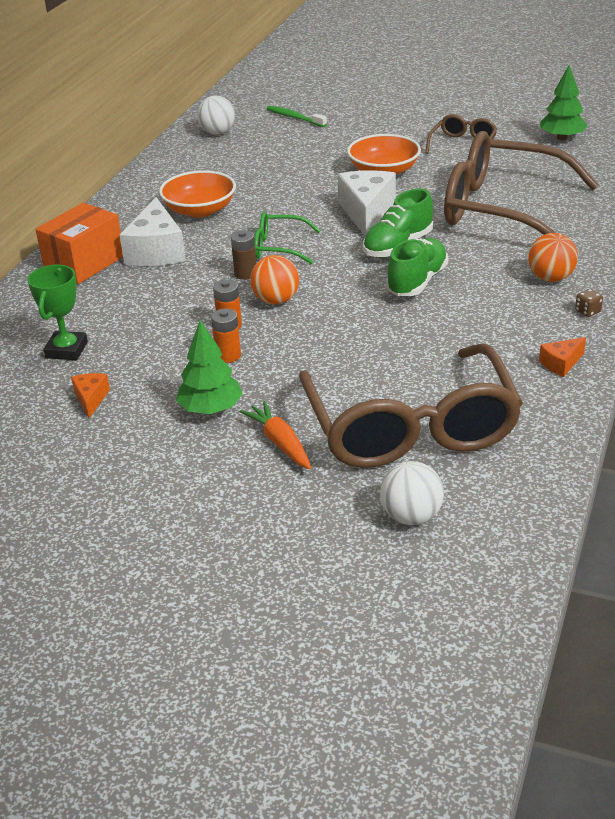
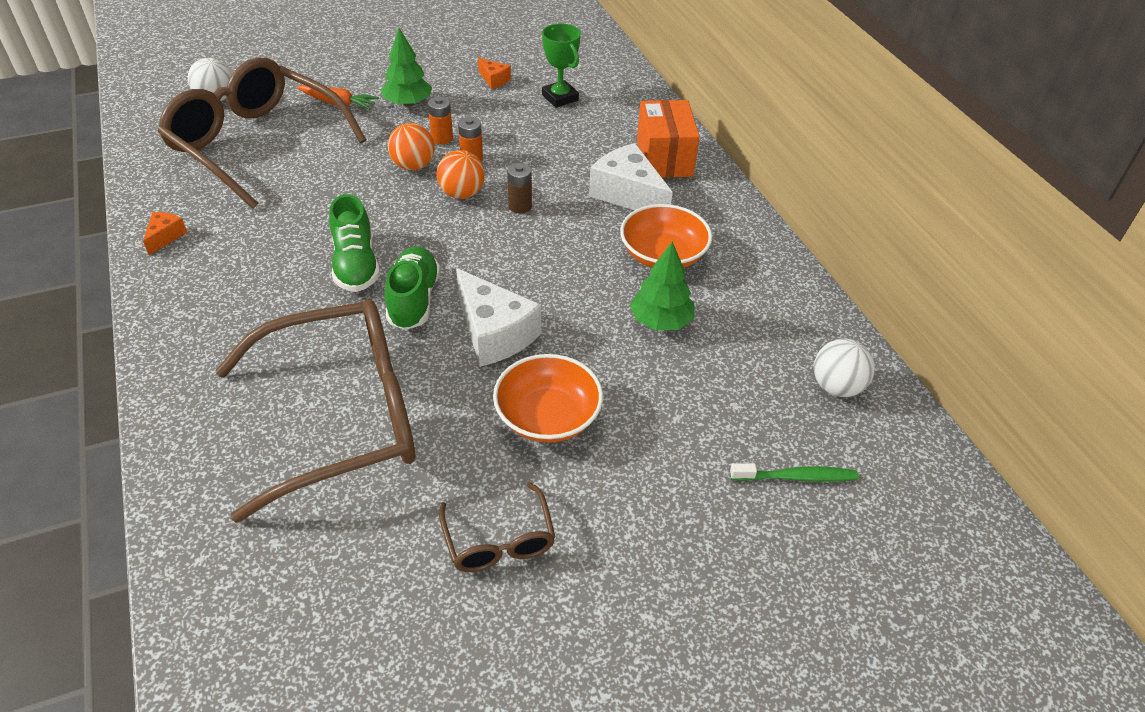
camera: 135 degrees right, 10 degrees up
green glasses [254,212,321,264] -> none
orange ball [528,233,578,282] -> orange ball moved to [388,123,435,170]
green tree [540,65,588,140] -> green tree moved to [630,241,694,331]
brown dice [575,289,603,317] -> none

